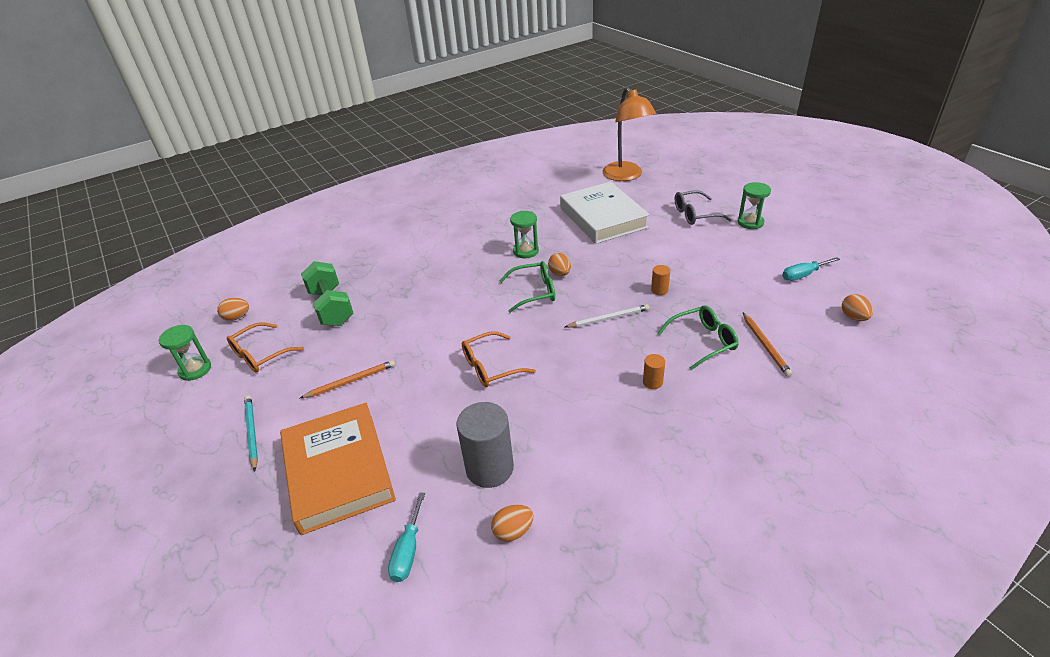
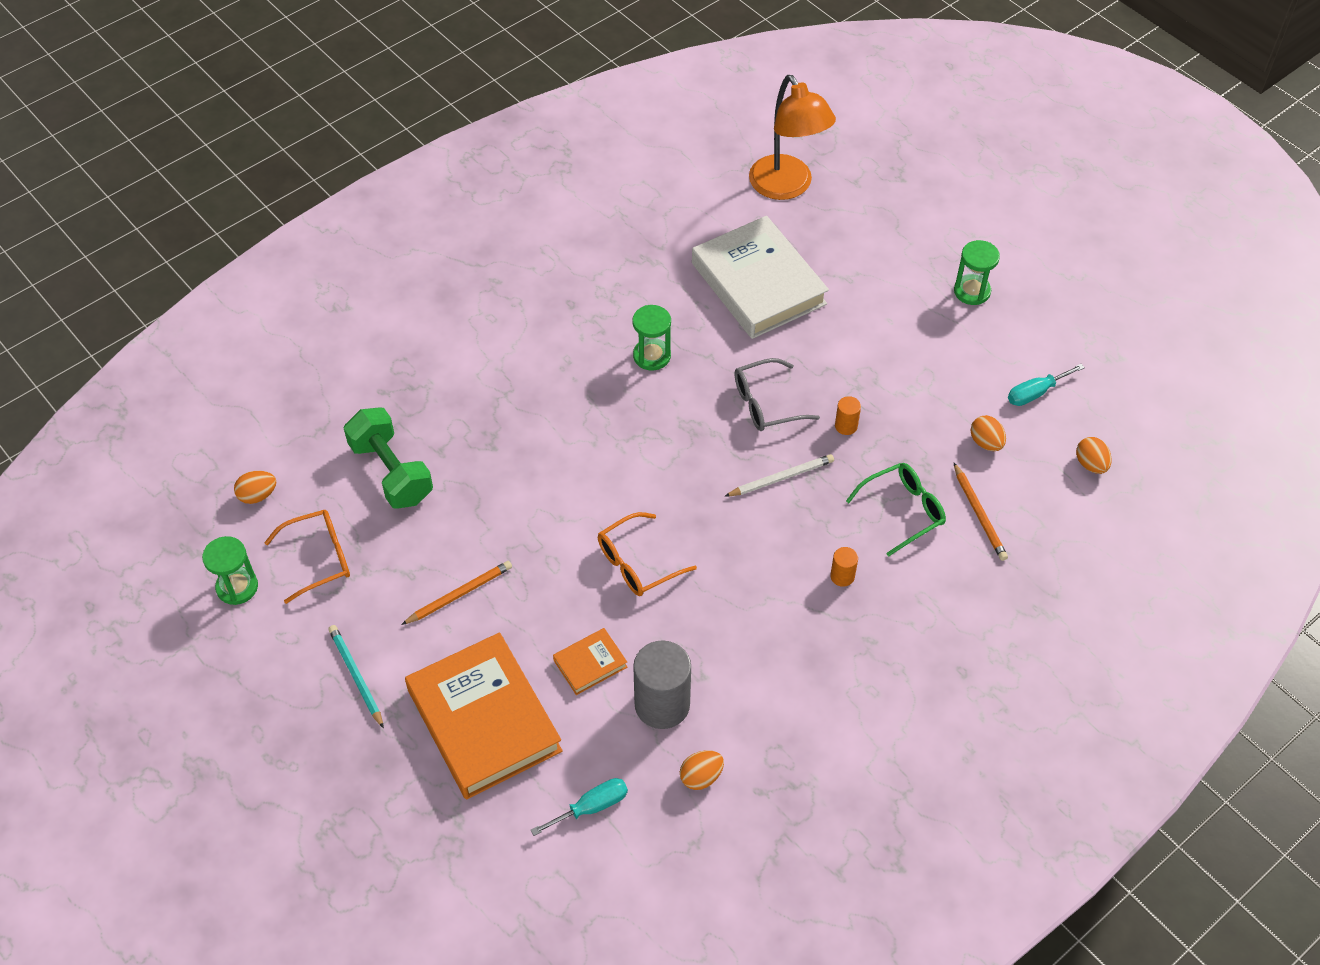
camera: 10 degrees left, 15 degrees up
orange glasses [227,322,304,373] -> orange glasses turned 150 degrees counterclockwise [264,510,350,604]
turquoise screwdriver [388,492,425,582] -> turquoise screwdriver turned 120 degrees counterclockwise [531,778,628,836]
green glasses [500,261,555,313] -> none
orange egg [548,253,571,276] -> orange egg moved to [971,415,1006,451]
grey glasses [675,191,732,225] -> grey glasses moved to [734,358,820,431]
none -> orange book [553,628,627,695]

